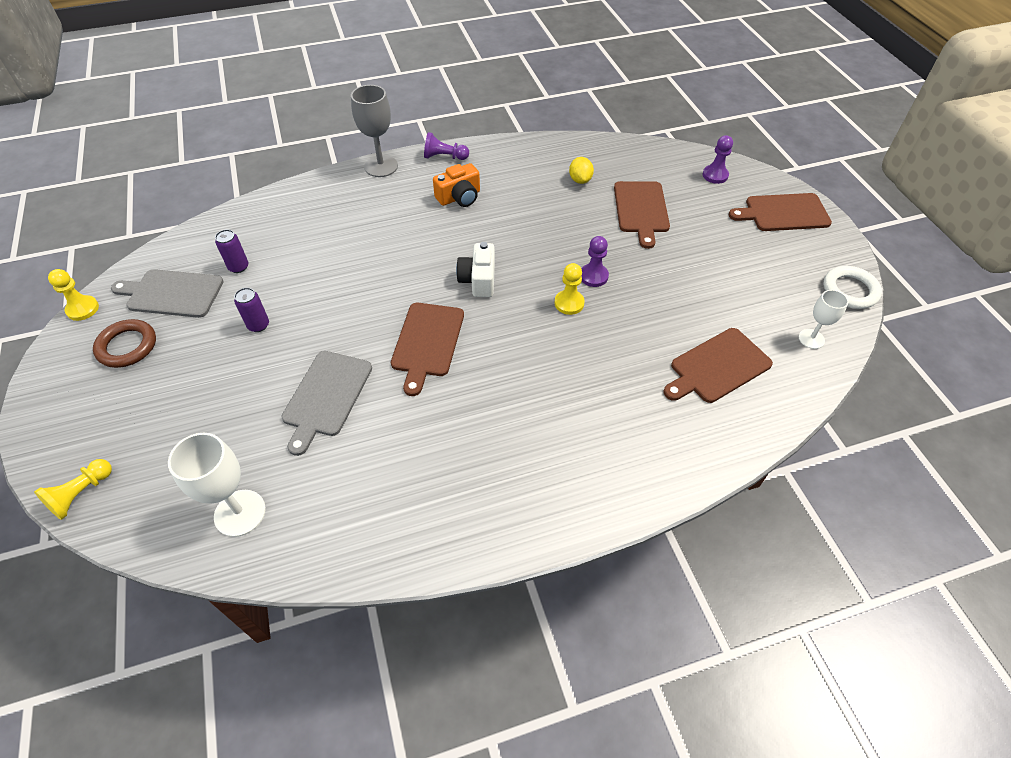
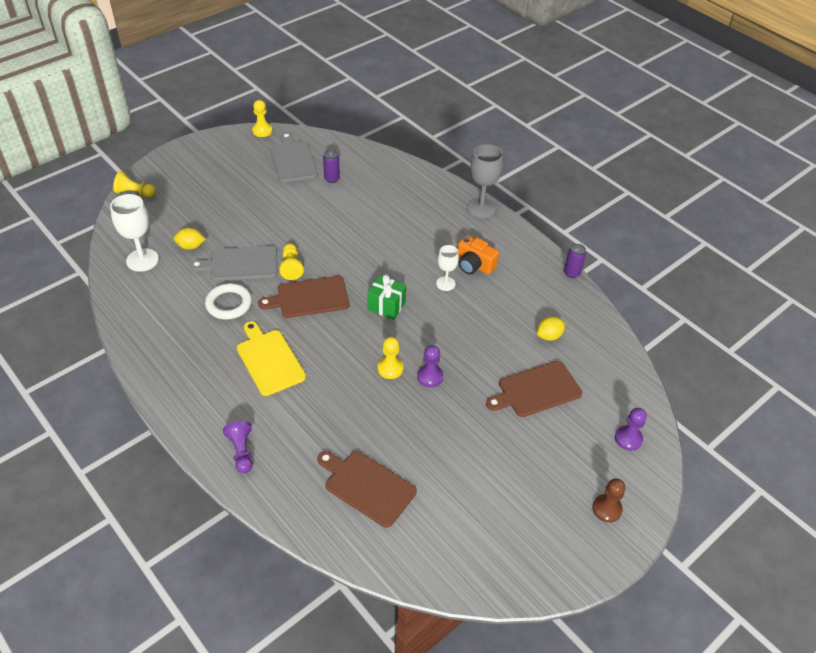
camera: 65 degrees right, 5 degrees down
brown ring [93,319,156,368] -> none
purple can [234,288,269,332] -> purple can moved to [564,244,586,278]
purple pawn [424,132,469,160] -> purple pawn moved to [223,421,253,473]
white camera [456,242,495,297] -> green gift [367,274,406,320]
brown cutting board [729,193,832,231] -> brown pawn [592,478,625,522]
white goblet [799,290,848,349] -> white goblet moved to [436,245,459,291]
white ring [824,266,882,309] -> white ring moved to [205,283,252,320]
none -> yellow lemon [174,228,205,250]
none -> yellow cutting board [237,321,306,396]
none -> yellow pawn [279,244,304,280]

